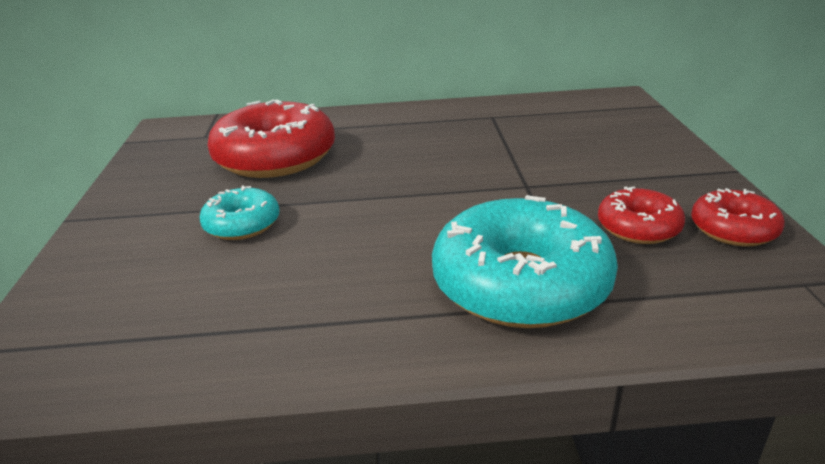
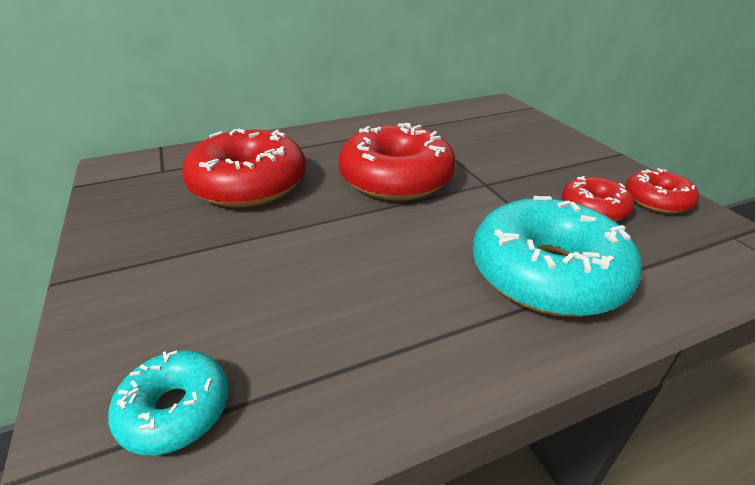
camera: 20 degrees left, 5 degrees up
turquoise donut [199,185,280,240] -> turquoise donut moved to [108,350,229,455]
none -> red donut [338,123,456,201]

